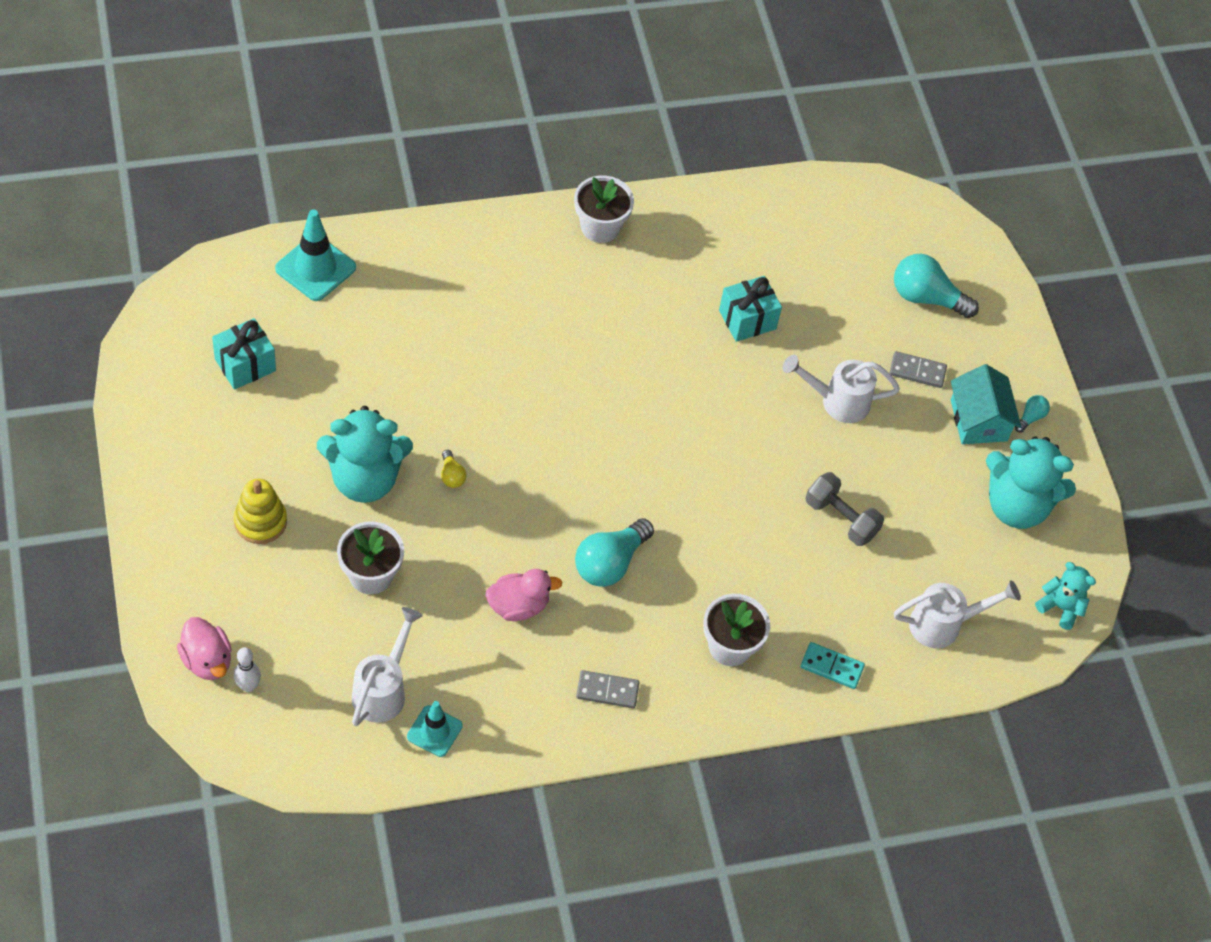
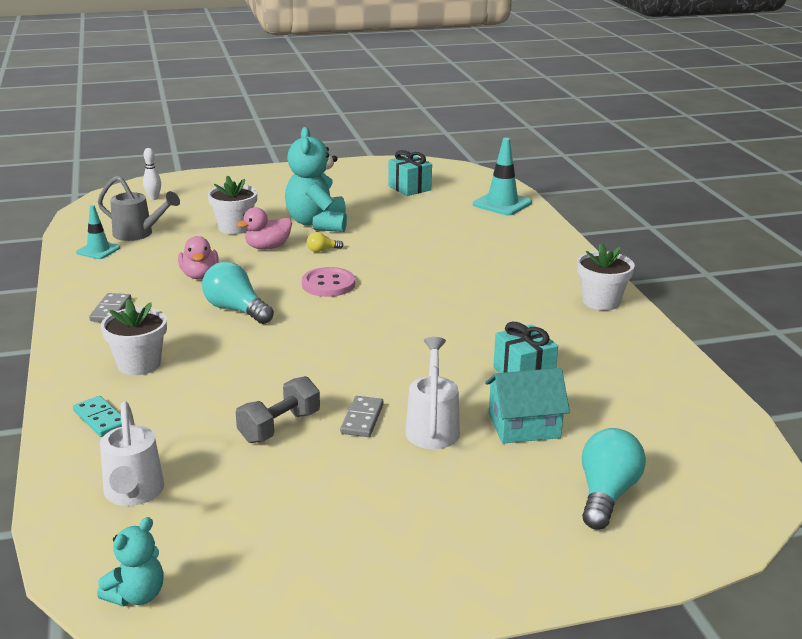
camera: 95 degrees right, 30 degrees down
pink duck [177,617,232,680] -> pink duck moved to [236,207,292,250]
yellow stacking toy [234,479,287,544] -> none
white watering can [352,607,423,726] -> grey watering can [98,176,180,241]
turquoise domino [801,642,865,689] -> turquoise domino turned 60 degrees counterclockwise [73,396,122,437]
grey domino [889,351,947,388] -> grey domino moved to [340,396,384,437]
turquoise house [951,364,1021,444] -> turquoise house moved to [485,368,570,444]
turquoise teddy bear [986,436,1076,529] -> none
turquoise light bulb [1015,395,1050,433] -> none
none -> pink button [302,267,355,297]

